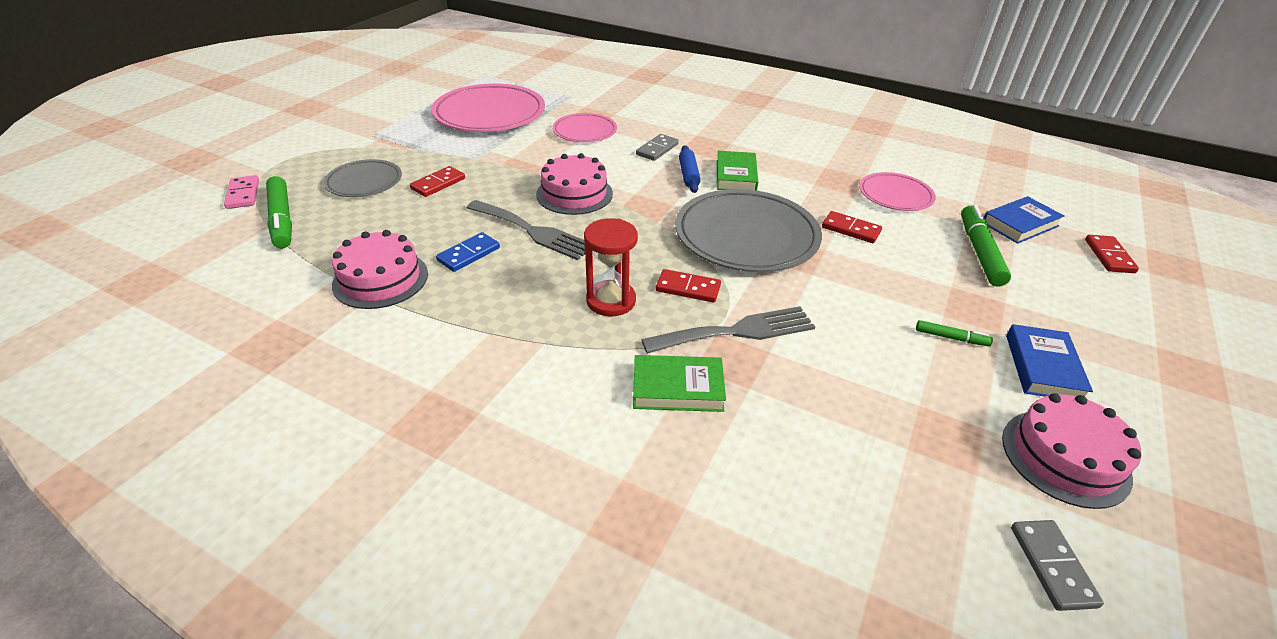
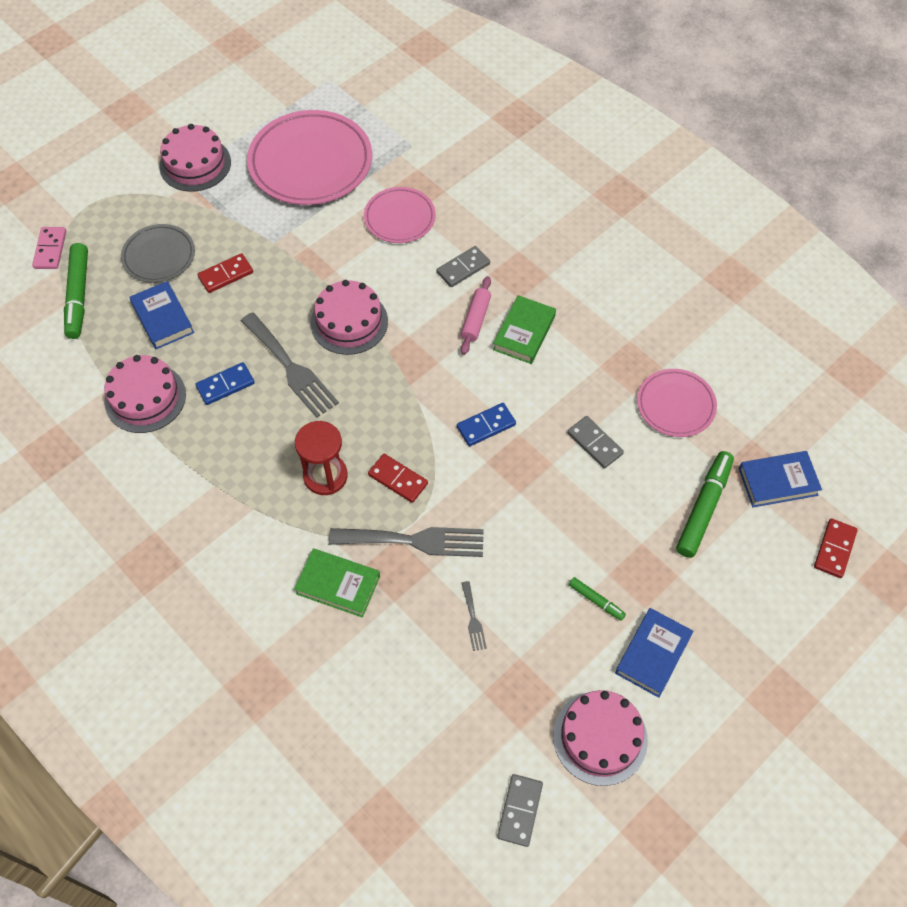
camera: 20 degrees right, 20 degrees up
grey plate [675,189,822,272] -> blue domino [457,403,516,446]
blue rolling pin [679,146,701,193] -> pink rolling pin [461,276,491,355]
red domino [822,211,882,243] -> grey domino [567,416,624,469]
none -> blue book [129,281,194,349]
none -> pink cake [159,124,231,192]
none -> grey fork [462,581,487,651]

